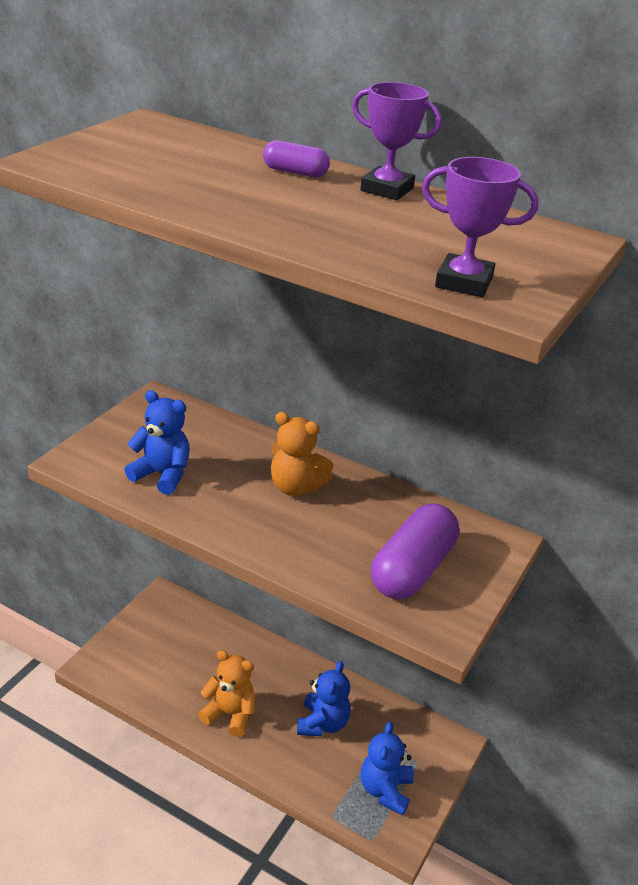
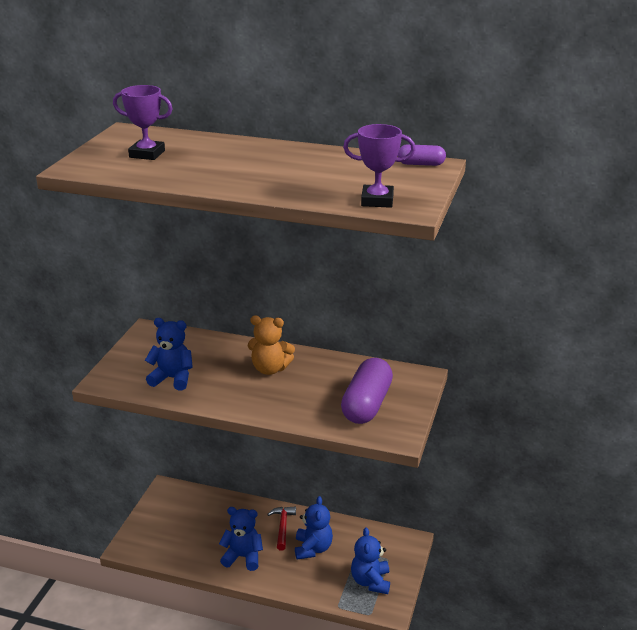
camera: 10 degrees left, 5 degrees down
orange teddy bear [198,650,255,737] -> blue teddy bear [219,507,263,571]
purple capsule [263,140,330,177] -> purple capsule moved to [398,144,446,166]
purple trophy [352,82,442,200] -> purple trophy moved to [113,85,173,160]
none -> red hammer [267,507,296,550]

